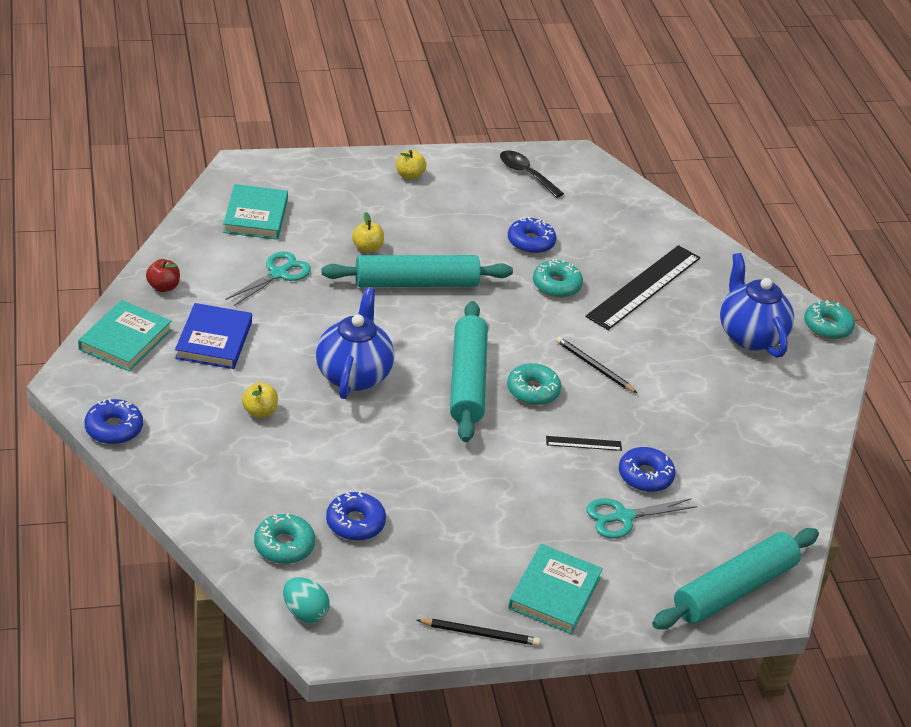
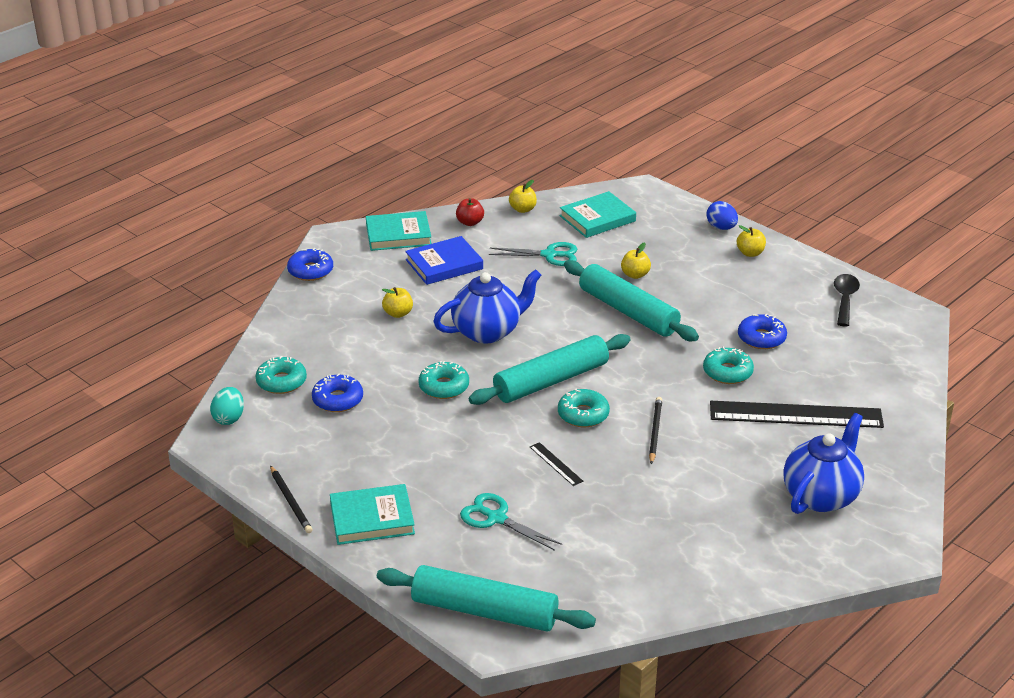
camera: 60 degrees right, 5 degrees down
blue donut [619,447,675,492] -> none
turquoise donut [804,300,855,339] -> turquoise donut moved to [418,361,469,399]
none -> yellow apple [509,180,537,213]
none -> blue egg [706,201,738,230]

